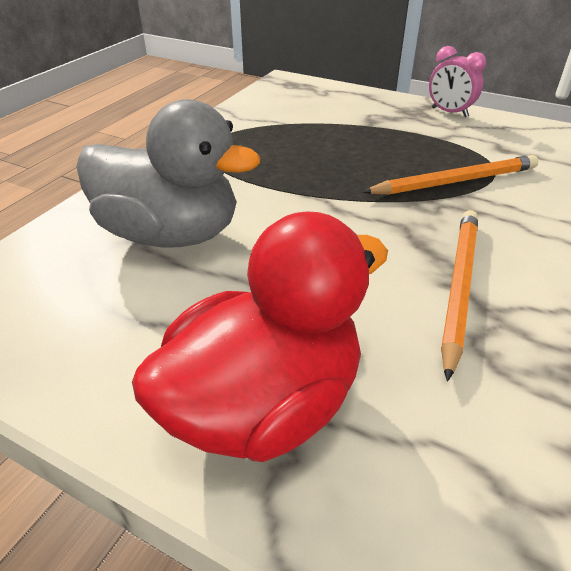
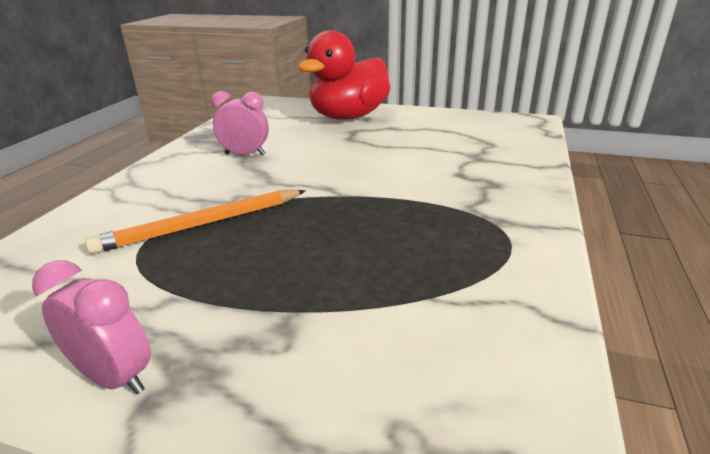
camera: 170 degrees right, 10 degrees down
grey duck [76,99,260,247] -> none
orange pencil [441,210,478,382] -> pink clock [211,91,269,155]

